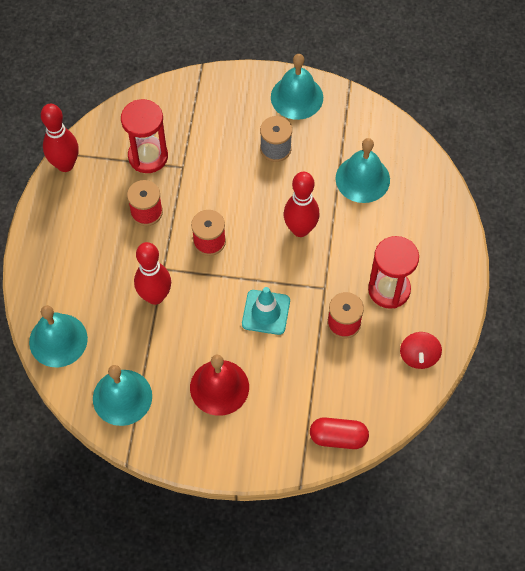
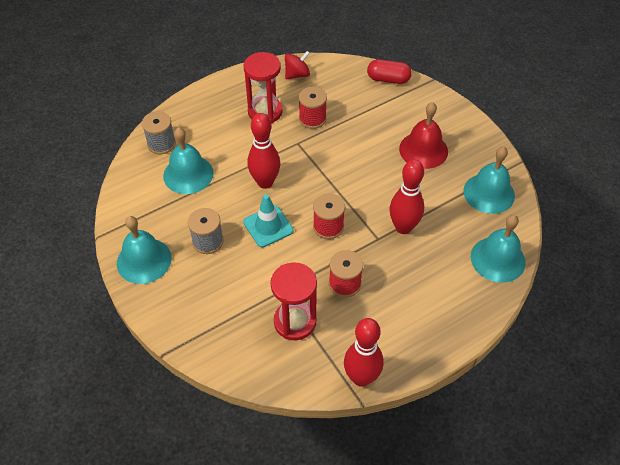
camera: 130 degrees left, 10 degrees down
turquoise traffic cone [242,287,290,335] -> turquoise traffic cone moved to [243,194,294,247]
red capsule [310,417,369,449] -> red capsule turned 45 degrees counterclockwise [367,59,412,84]
none -> grey spool [142,111,176,154]

